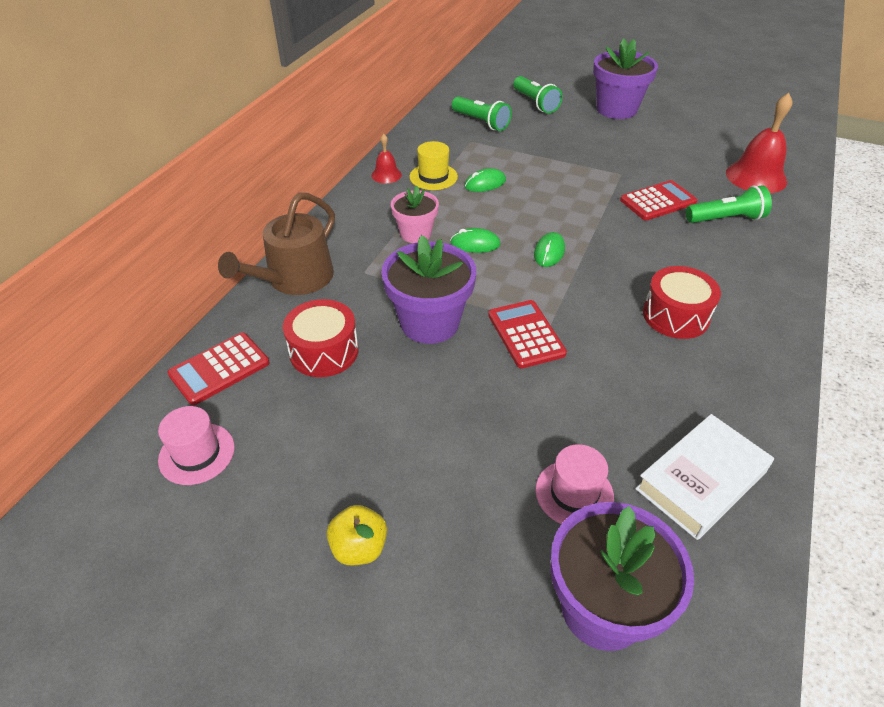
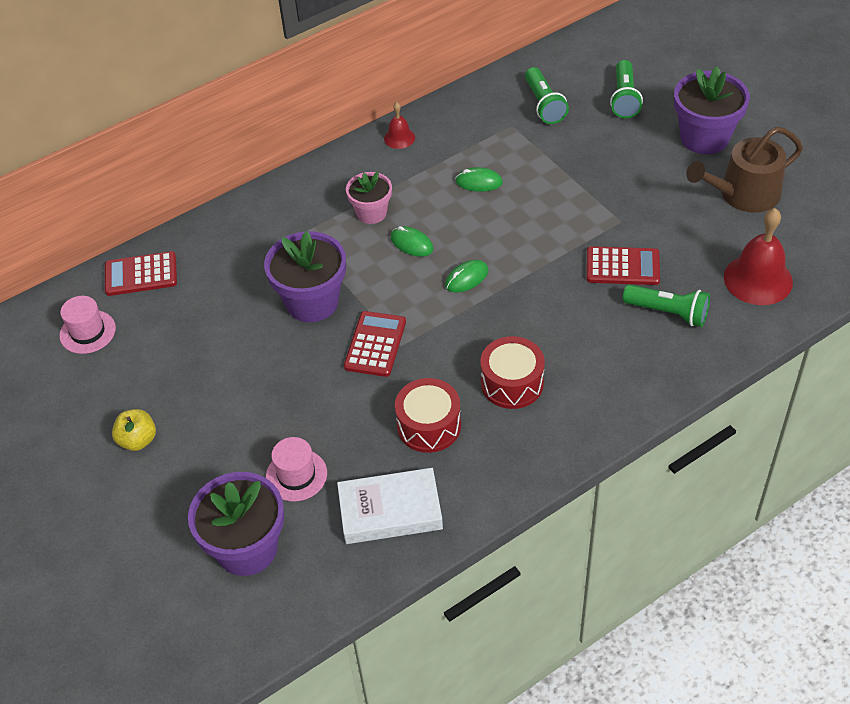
camera: 35 degrees right, 5 degrees up
brown watering can [218,193,335,295] -> brown watering can moved to [686,127,803,213]
red drum [283,299,358,377] -> red drum moved to [395,378,461,453]
yellow hat [409,141,458,190] -> none

